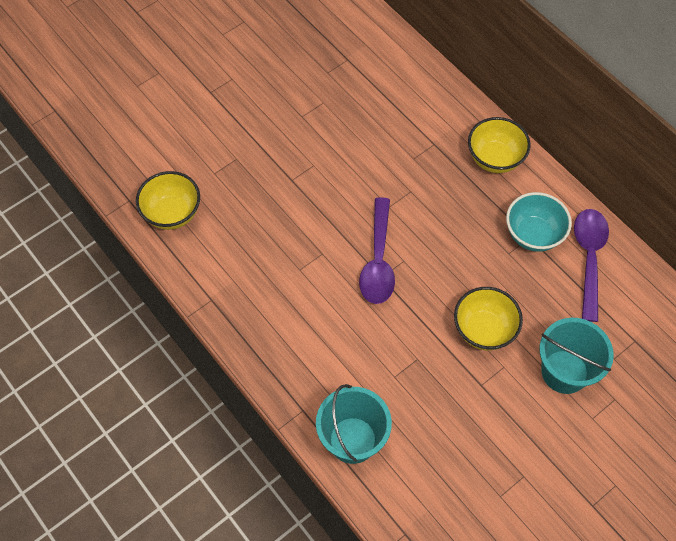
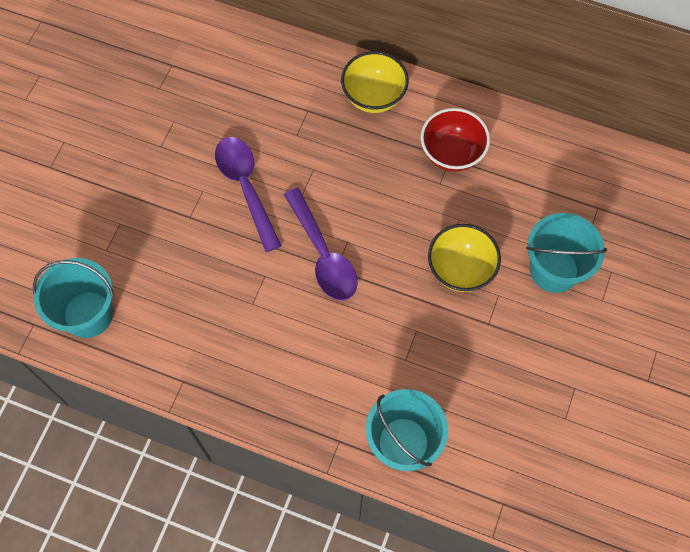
camera: 30 degrees left, 5 degrees up
yellow bowl [136,171,200,230] -> turquoise bucket [33,258,114,338]
turquoise bowl [506,192,572,252] -> red bowl [421,108,490,172]
purple spoon [574,209,609,322] -> purple spoon moved to [215,137,282,252]

